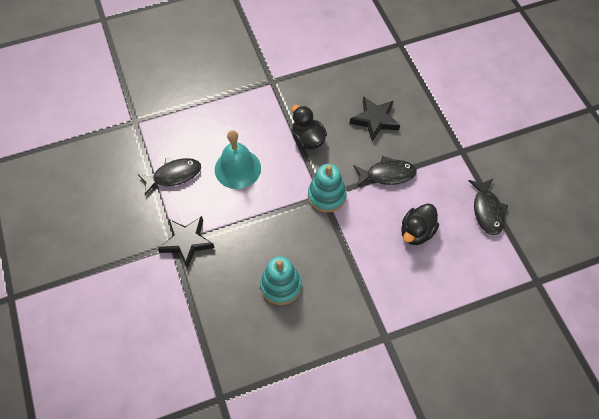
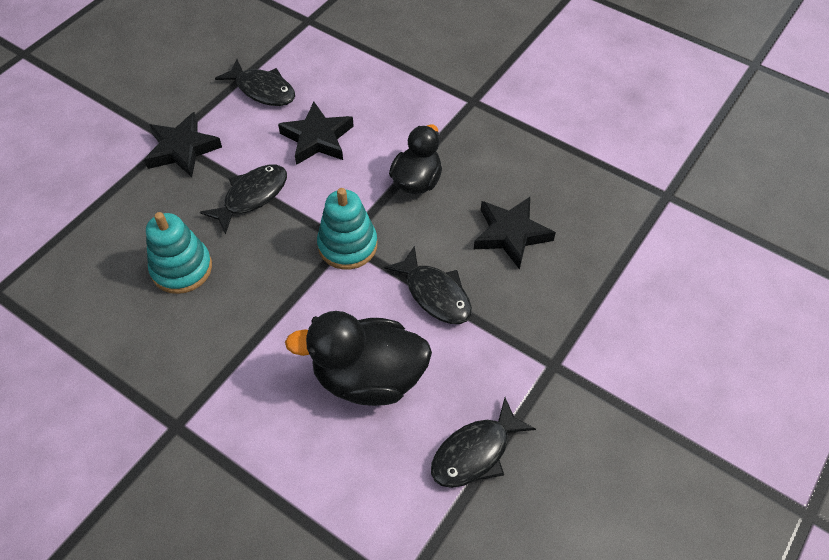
camera: 55 degrees right, 5 degrees down
turquoise bell [215,130,261,189] -> black star [278,102,354,165]
black duck [401,204,439,245] -> black duck [285,311,432,406], size x1.53
none -> black fish [200,165,287,235]

